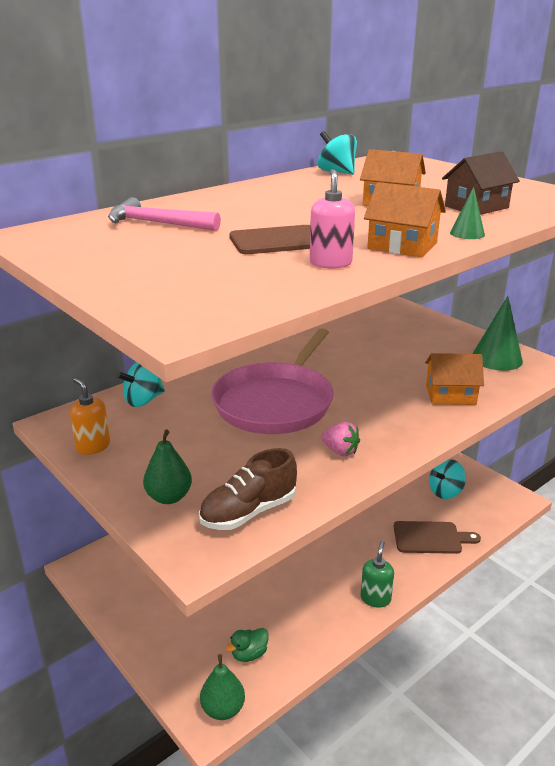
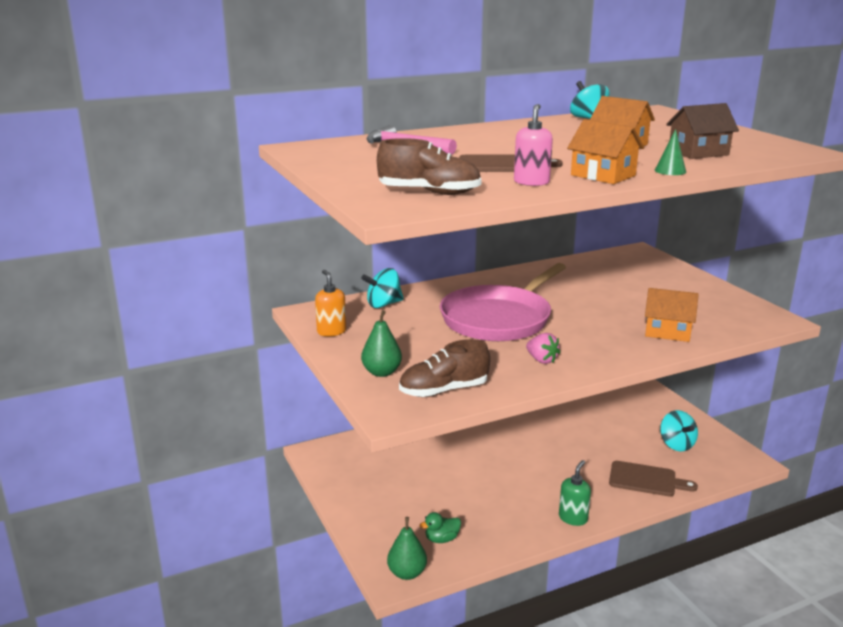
camera: 15 degrees right, 5 degrees down
turquoise spinning top [429,459,466,499] -> turquoise spinning top turned 90 degrees counterclockwise [660,410,698,452]
green cone [472,296,523,371] -> none
none -> brown shoe [377,138,481,195]

